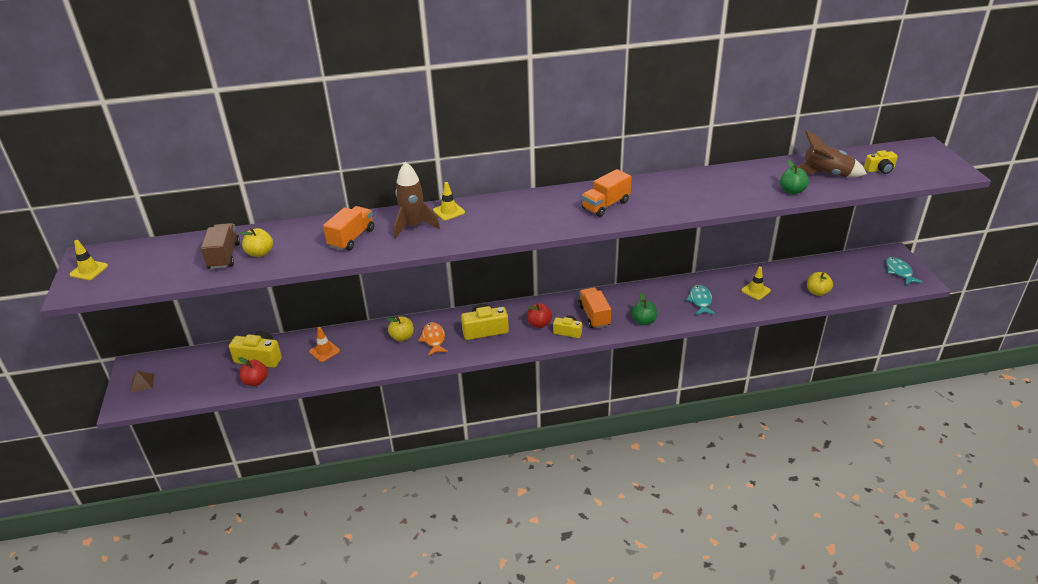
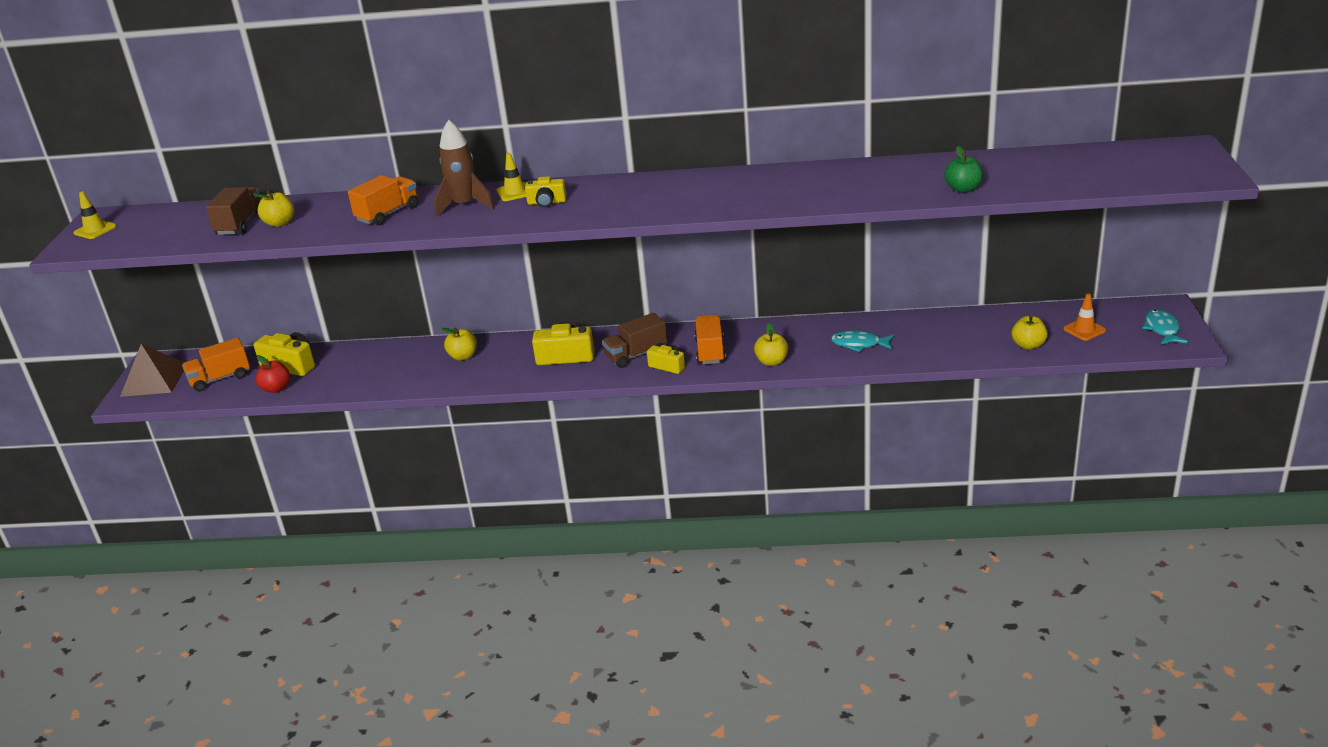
camera: 15 degrees right, 5 degrees down
brown pyramid [130,371,155,392] -> brown pyramid [120,344,184,397], size x2.05
orange traffic cone [309,327,340,362] -> orange traffic cone moved to [1063,294,1106,341]
orange fish [418,322,448,356] -> none
red apple [527,303,552,328] -> brown truck [602,313,667,368]
orange truck [582,169,632,217] -> orange truck moved to [182,337,250,392]
green apple [631,293,657,325] -> yellow apple [754,323,788,366]
turquoise fish [686,285,715,315] -> turquoise fish turned 90 degrees counterclockwise [831,330,895,352]
yellow traffic cone [741,266,771,300] -> none
brown rocket [797,131,867,177] -> none
yellow camera [864,150,898,174] -> yellow camera moved to [525,176,567,207]

